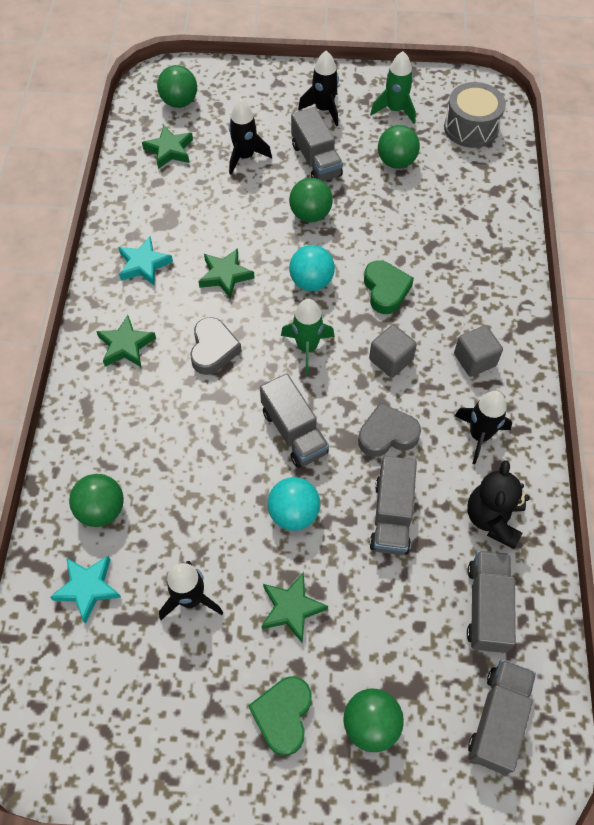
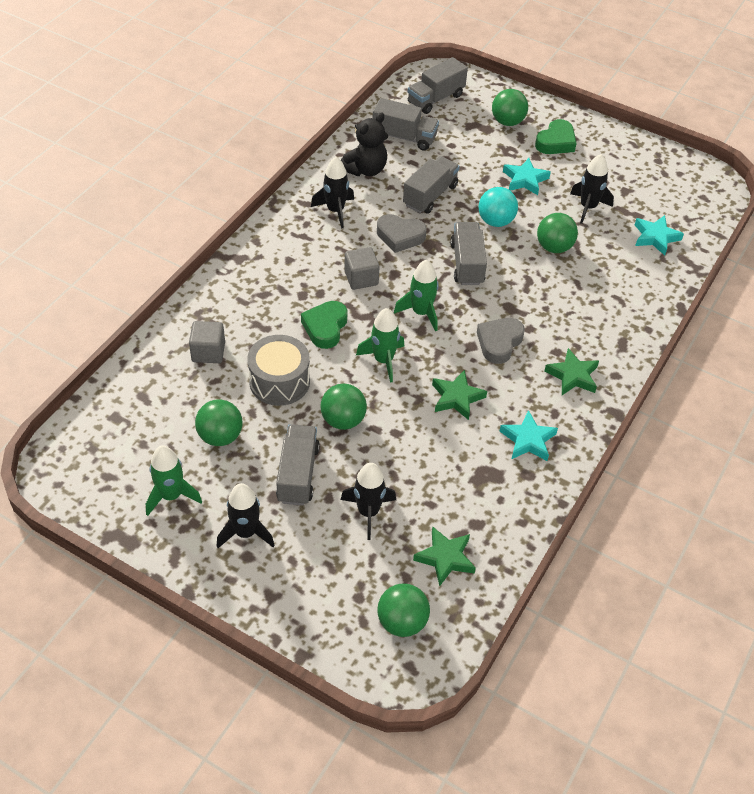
camera: 155 degrees left, 10 degrees down
green ball [69,474,124,527] -> green ball moved to [537,213,578,253]
green star [261,572,328,643] -> turquoise star [503,158,551,195]
turquoise ball [289,245,335,291] -> green rocket [356,308,404,383]
grey drum [444,82,506,148] -> grey drum moved to [247,335,310,406]
grey cube [454,325,503,377] -> grey cube moved to [189,321,225,363]
grey truck [467,551,516,653] -> grey truck turned 105 degrees counterclockwise [373,98,439,151]

